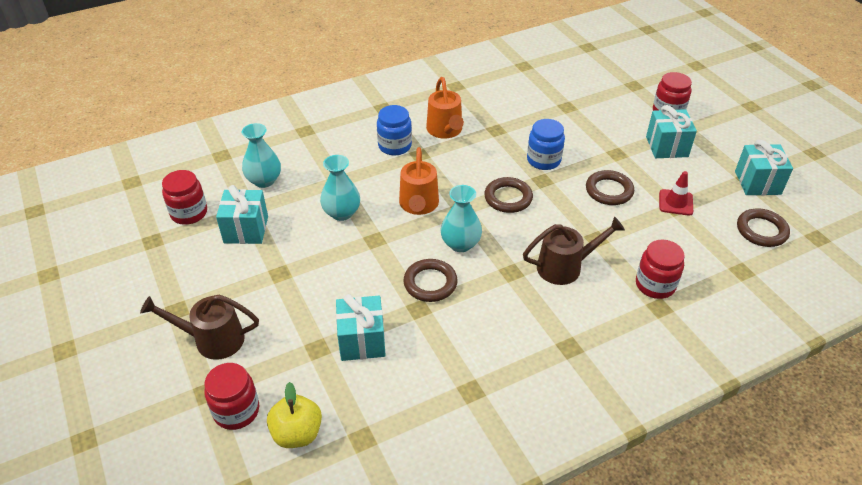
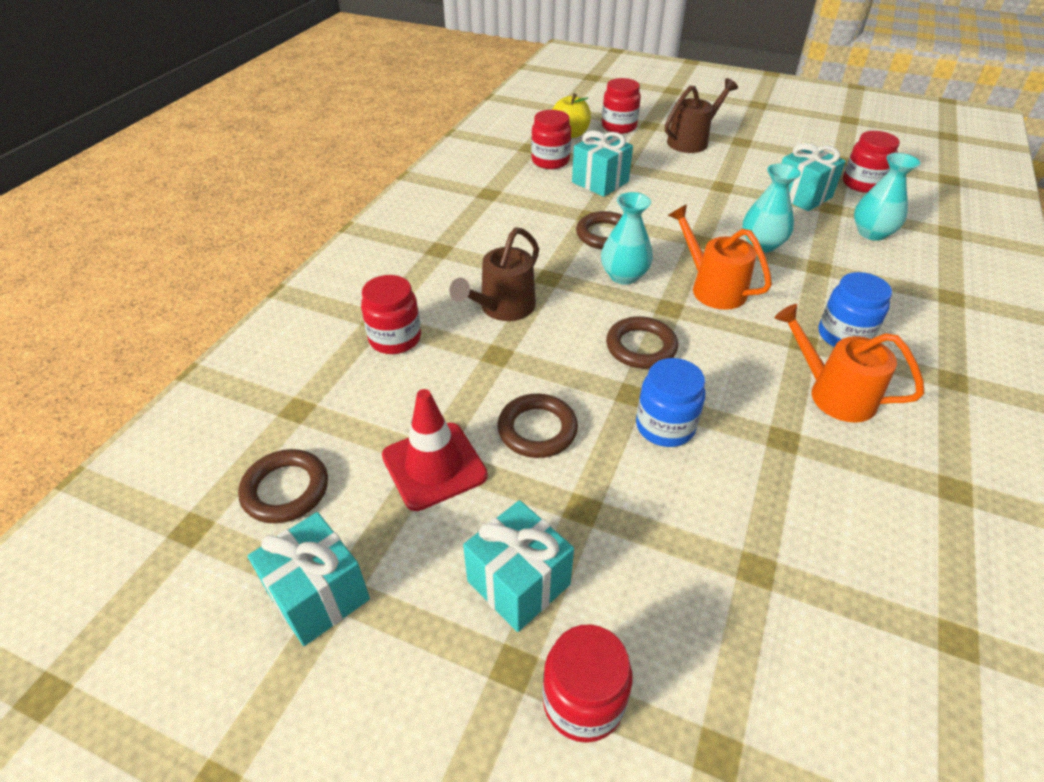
camera: 140 degrees right, 0 degrees up
red traffic cone [659,171,693,216] -> red traffic cone [382,389,488,511], size x1.53
none -> red jar [531,110,571,169]

